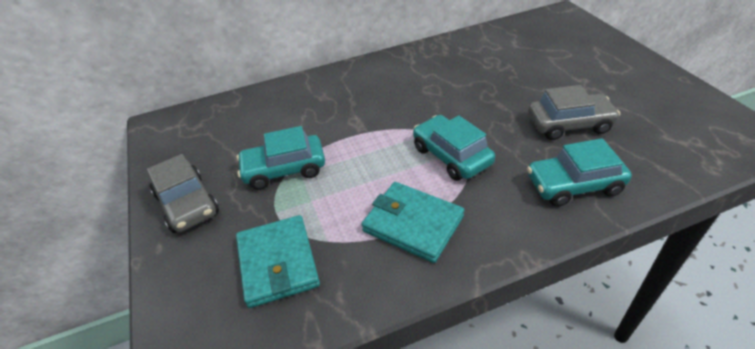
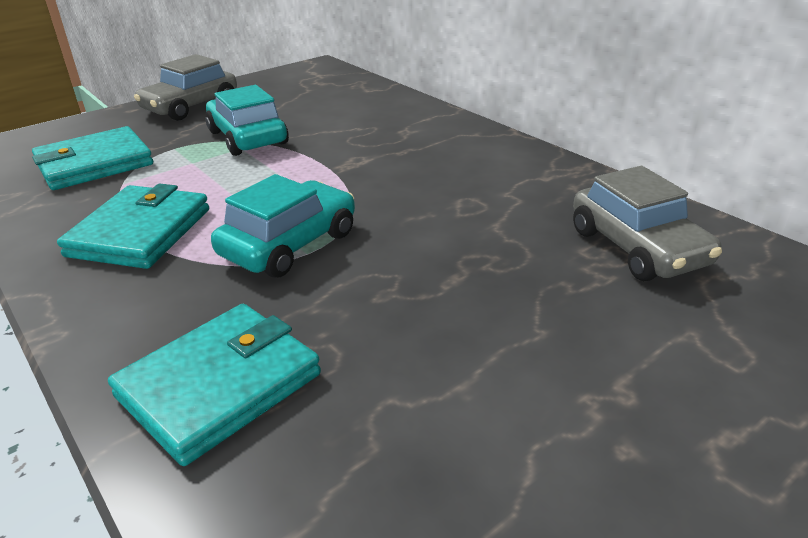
camera: 70 degrees right, 10 degrees down
turquoise car [527,138,632,207] -> turquoise wallet [108,304,321,466]
grey car [528,85,620,140] -> grey car moved to [573,166,722,281]

